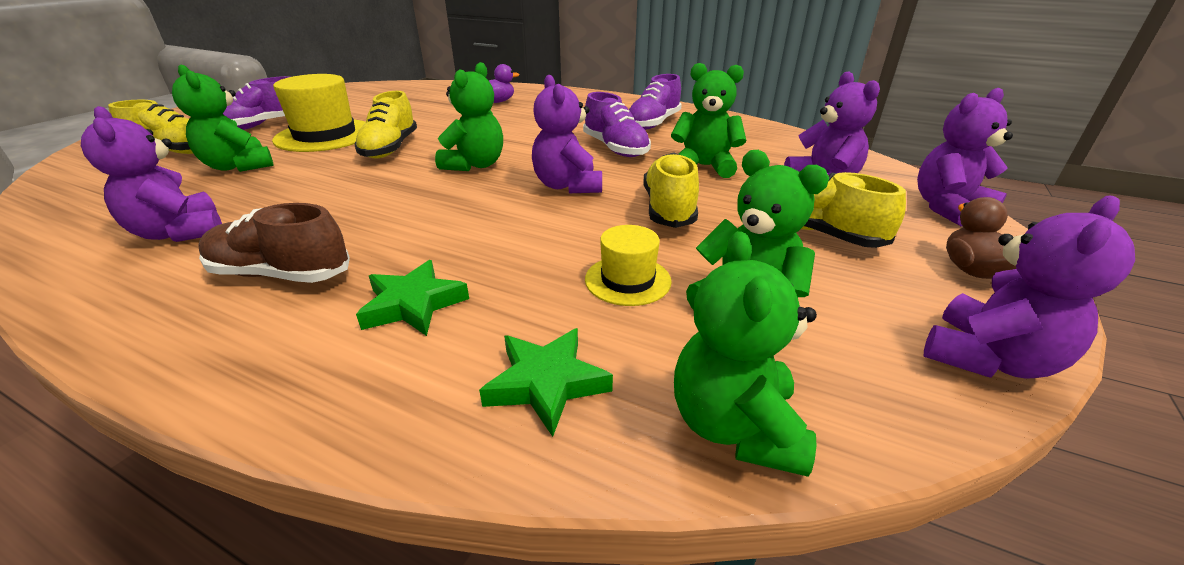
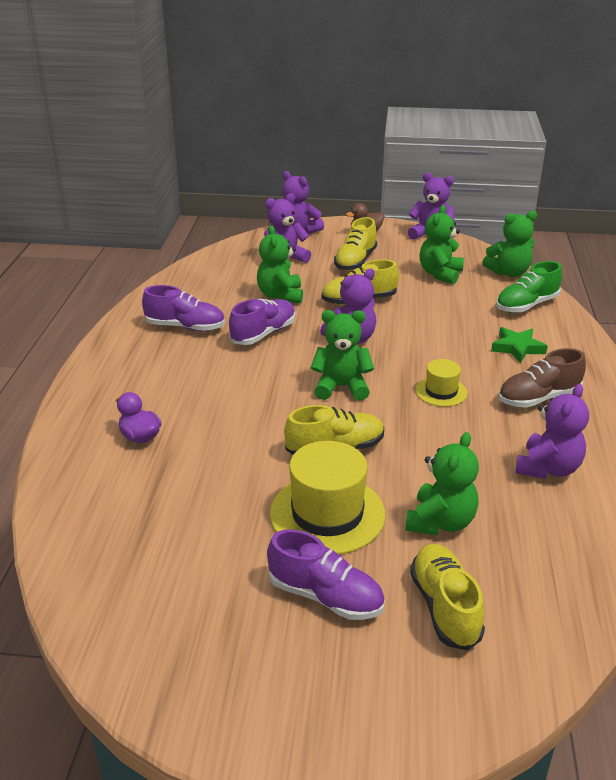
camera: 110 degrees left, 0 degrees up
brown shoe [198,203,350,283] -> brown shoe turned 75 degrees clockwise [498,348,586,408]
green star [479,328,613,437] -> green shoe [496,261,562,313]
yellow hat [585,225,672,306] -> yellow hat moved to [416,359,467,407]

